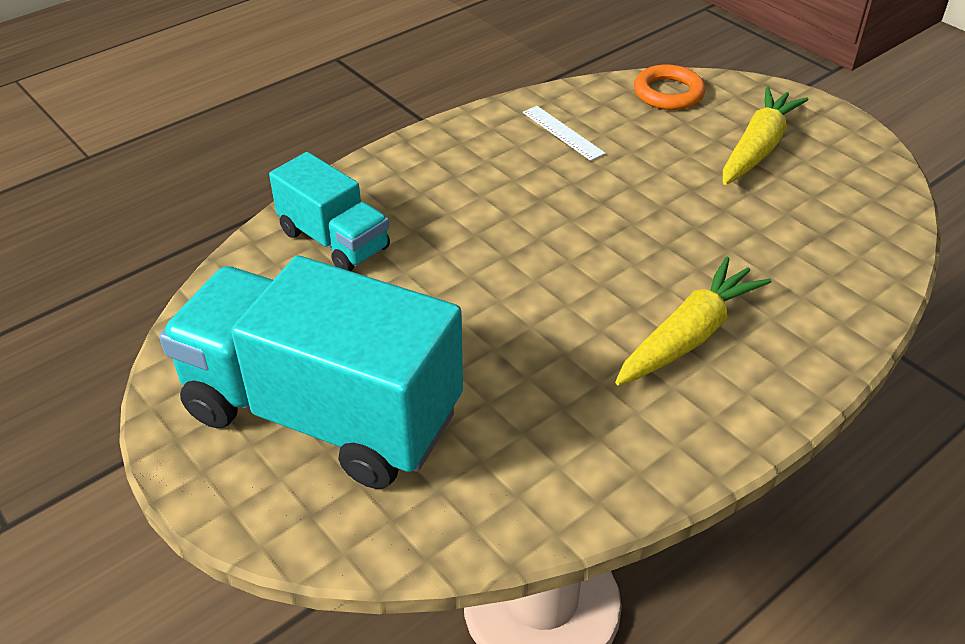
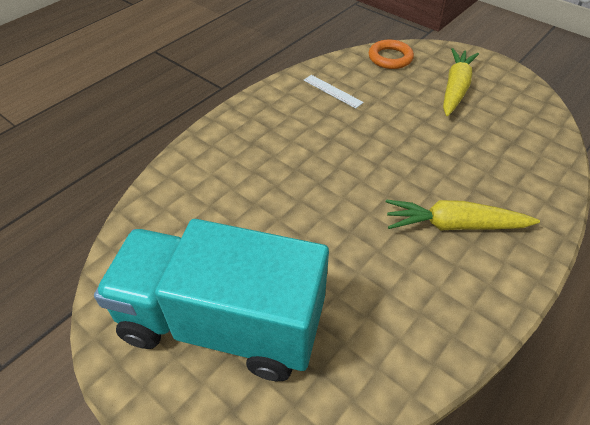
camera: 10 degrees left, 5 degrees up
turquoise truck [269,152,390,271] -> none
yellow carrot [615,257,772,385] -> yellow carrot turned 120 degrees counterclockwise [386,199,540,230]

